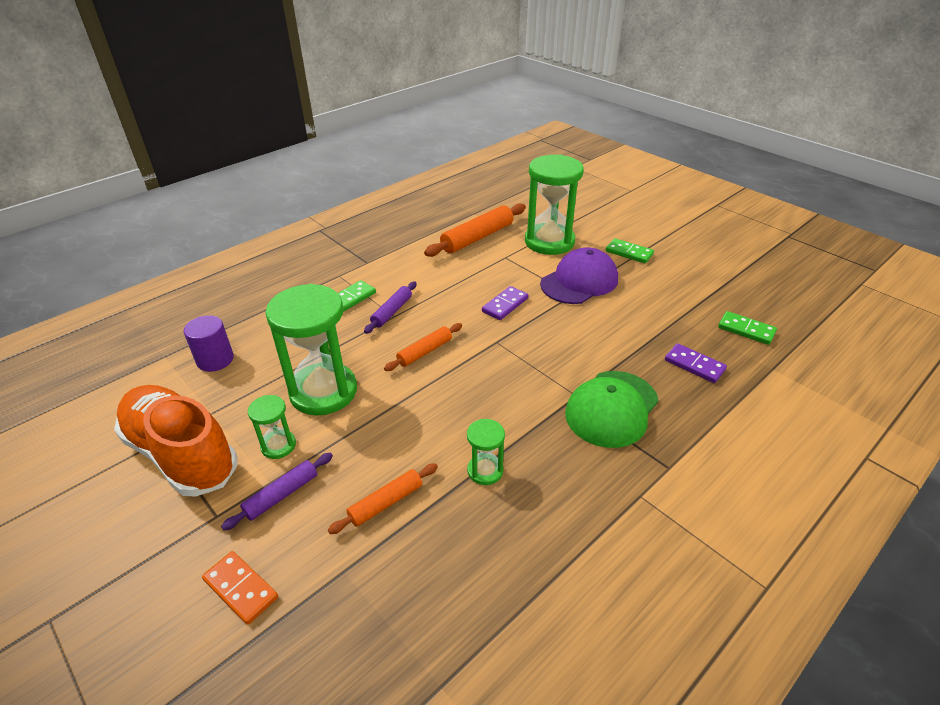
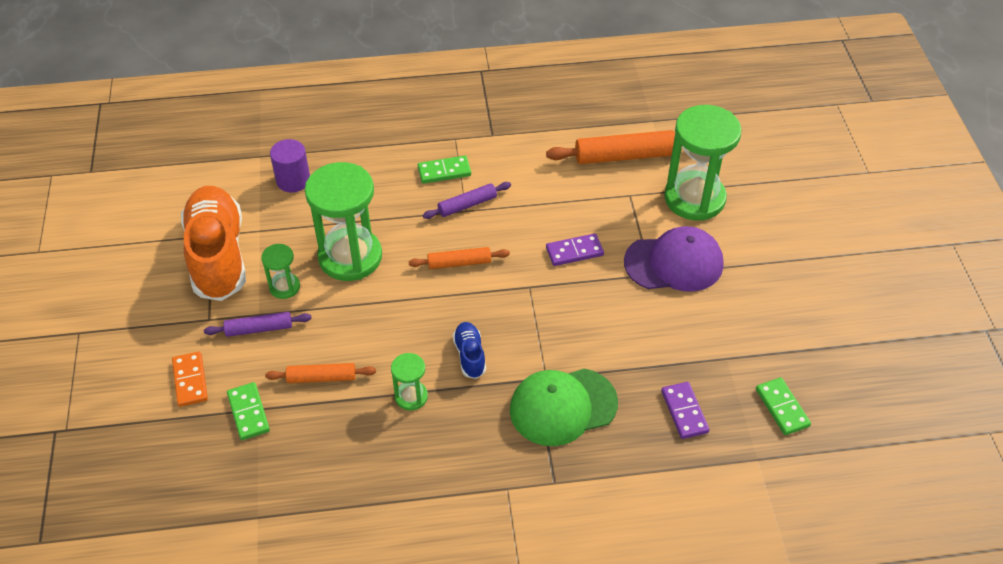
camera: 35 degrees right, 10 degrees up
green domino [606,238,654,263] -> green domino moved to [227,382,270,440]
none -> blue shoe [453,322,486,379]

